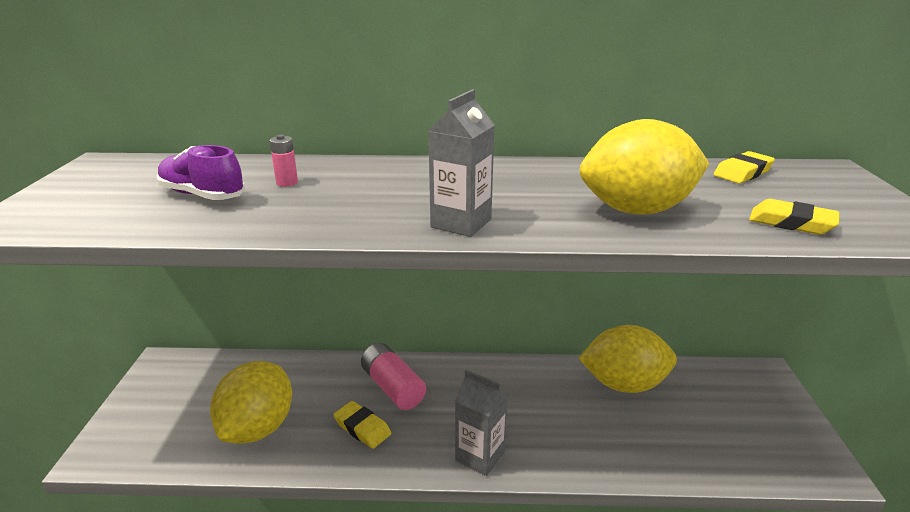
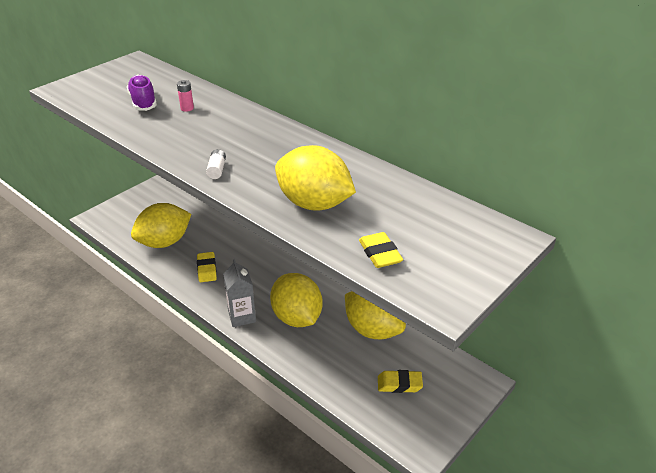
camera: 40 degrees right, 10 degrees up
pink battery [361,343,426,410] -> none
grey carton [428,89,494,237] -> white battery [206,149,226,179]
yellow eraser [713,151,775,184] -> yellow eraser moved to [378,370,423,393]
none -> yellow lemon [270,273,323,327]

